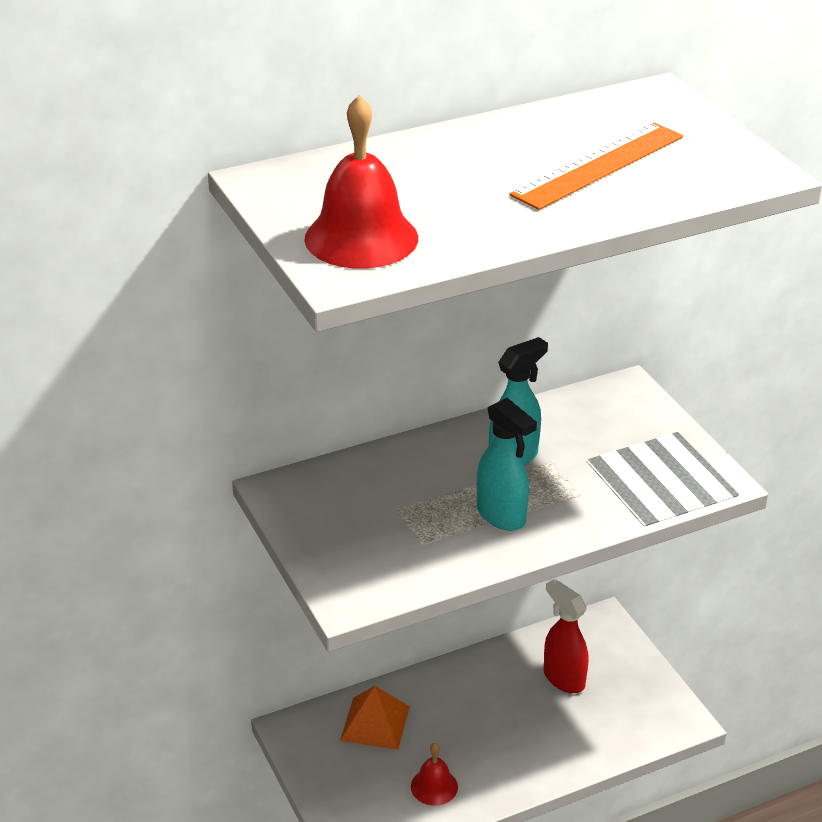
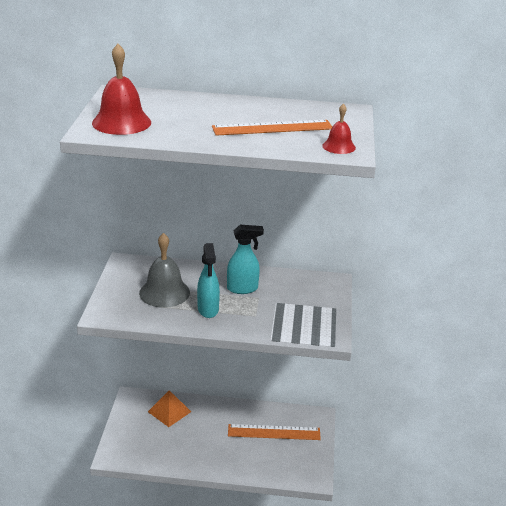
camera: 30 degrees right, 5 degrees down
red bell [411,743,458,806] -> red bell moved to [322,103,356,154]
red spray bottle [544,579,589,693] -> orange ruler [228,424,321,440]
none -> grey bell [139,233,190,308]

